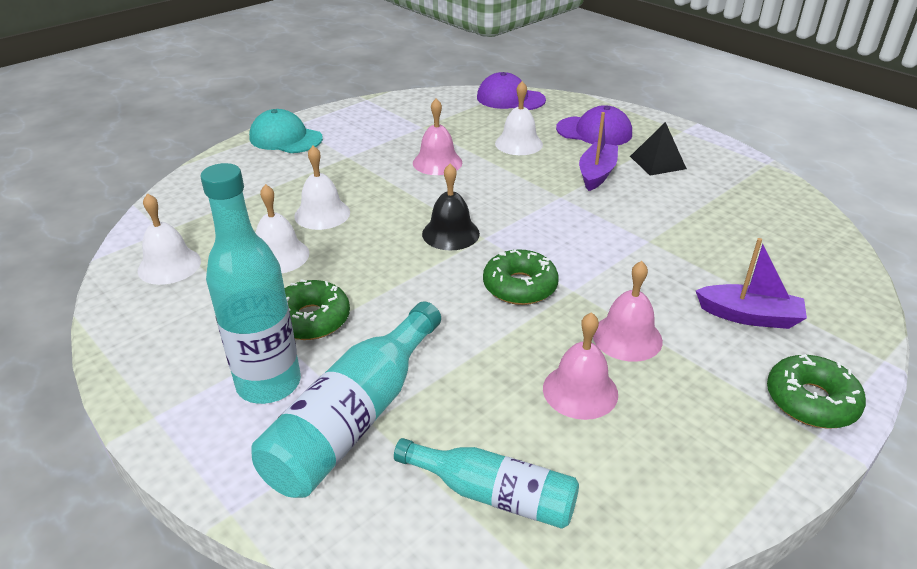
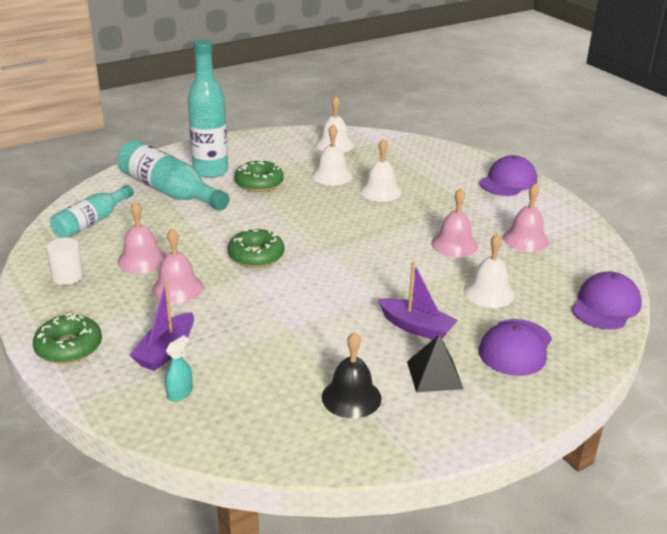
camera: 100 degrees right, 5 degrees down
turquoise cap [249,109,323,153] -> purple cap [479,155,537,196]
black bell [422,164,480,250] -> black bell moved to [322,332,382,419]
none -> white cylinder [46,238,84,285]
none -> turquoise spray bottle [165,335,193,402]
none -> pink bell [503,184,549,252]

